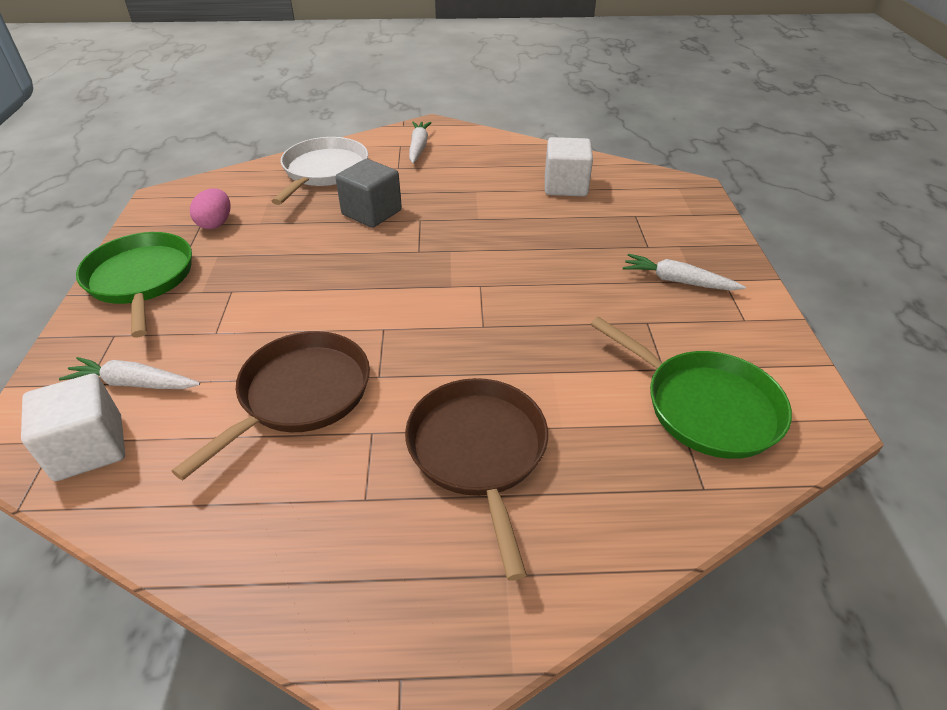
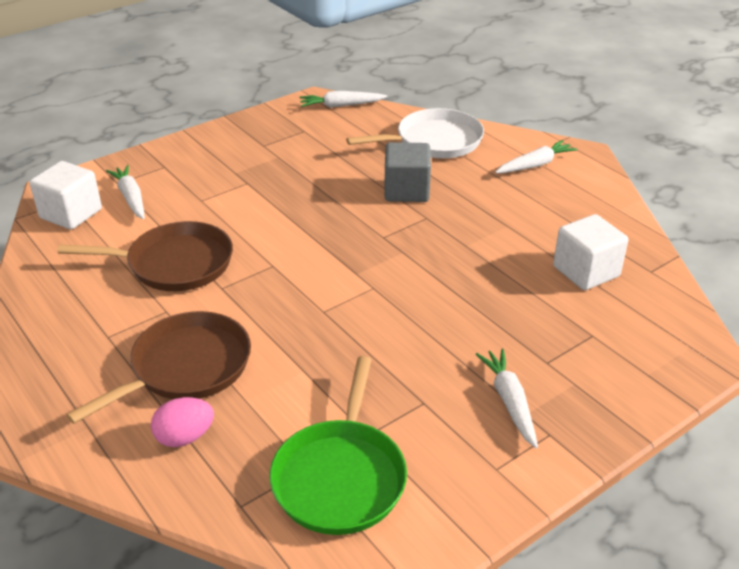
camera: 55 degrees right, 5 degrees down
green pan [76,232,192,337] -> none
pink egg [190,188,231,229] -> pink egg moved to [151,397,214,447]
none -> white carrot [299,91,387,108]

